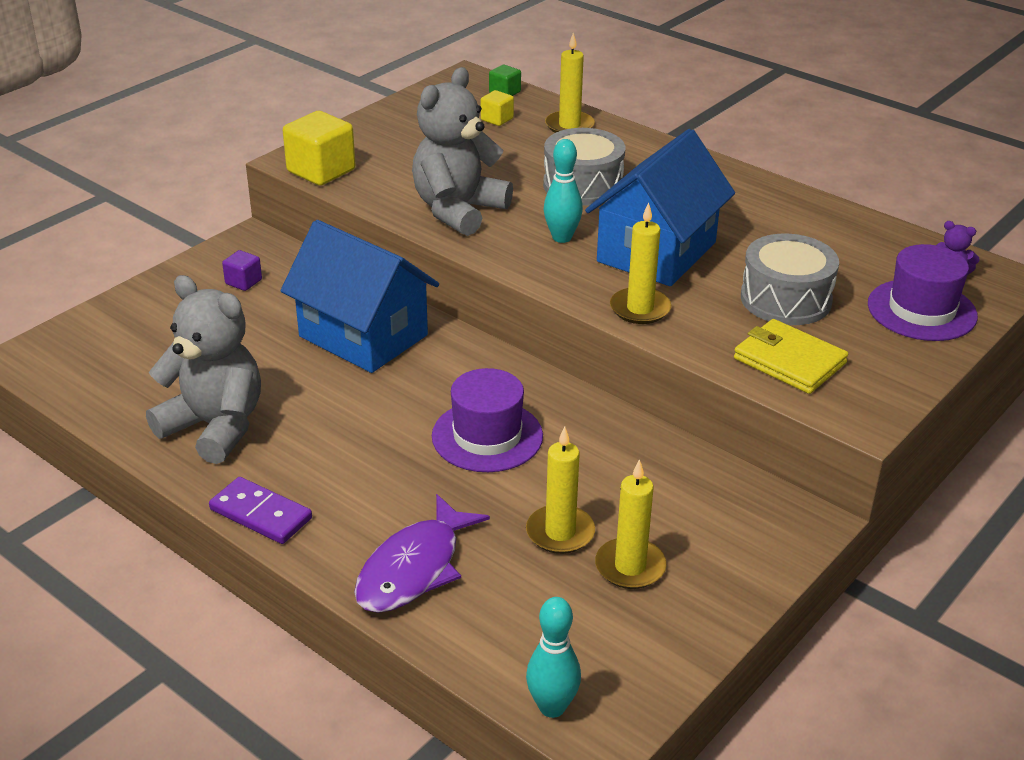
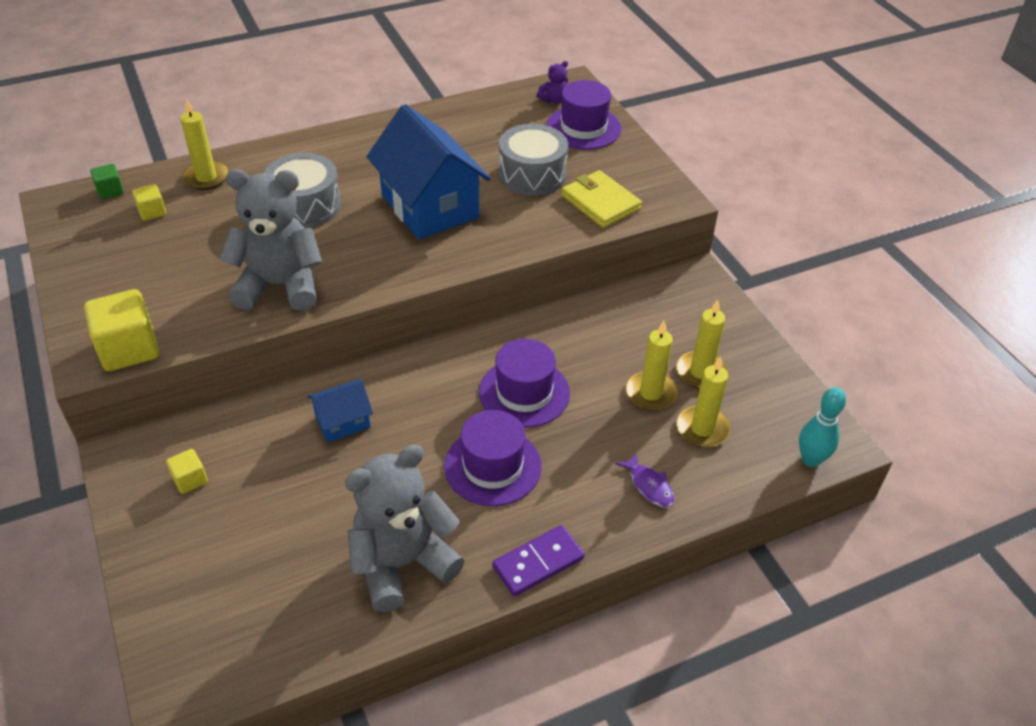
camera: 65 degrees left, 10 degrees up
purple cube [222,250,262,291] -> yellow cube [166,449,208,494]
blue house [280,220,439,373] -> blue house [307,379,373,442], size x0.49
purple fish [354,494,490,613] -> purple fish [616,452,675,508], size x0.52
grey teddy bear [412,67,513,236] -> grey teddy bear turned 120 degrees clockwise [219,169,322,311]
turquoise bowling pin [543,139,583,243] -> none
yellow candle [610,202,671,324] -> yellow candle moved to [676,356,730,447]
yellow wallet [734,319,848,394] -> yellow wallet turned 75 degrees clockwise [561,170,642,228]
none -> purple hat [444,410,542,506]

